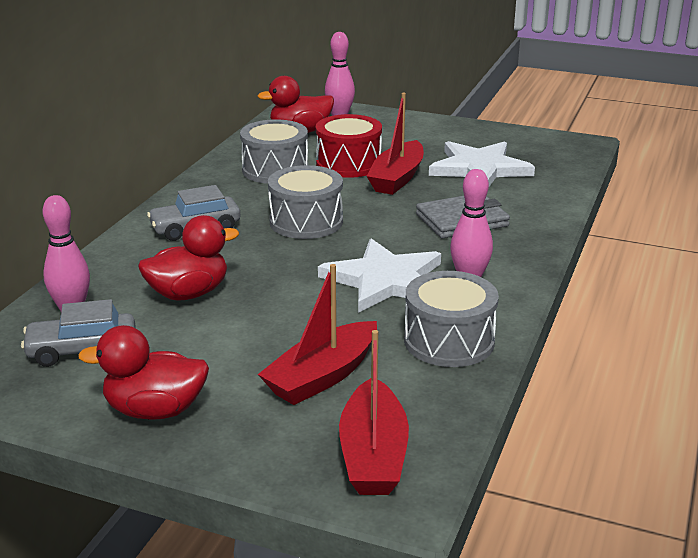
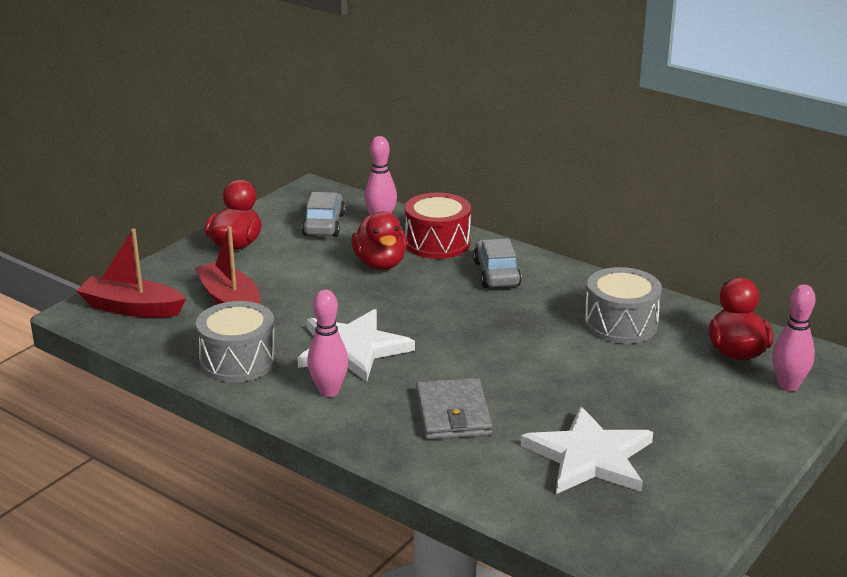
camera: 105 degrees right, 0 degrees up
grey drum [268,165,343,239] -> none
red drum [316,114,382,178] -> red drum moved to [405,193,471,259]
red boat [367,93,424,195] -> none

